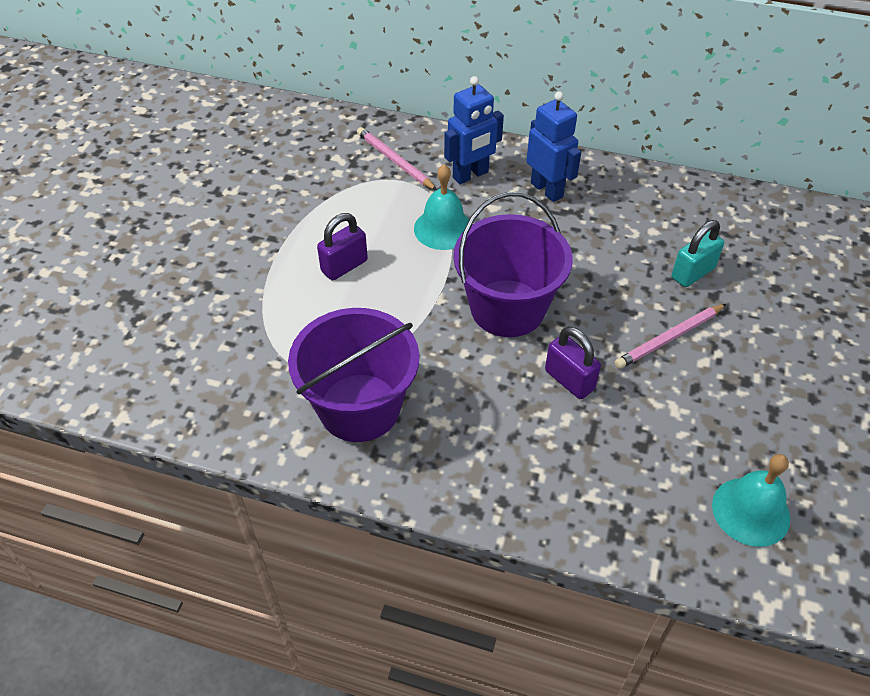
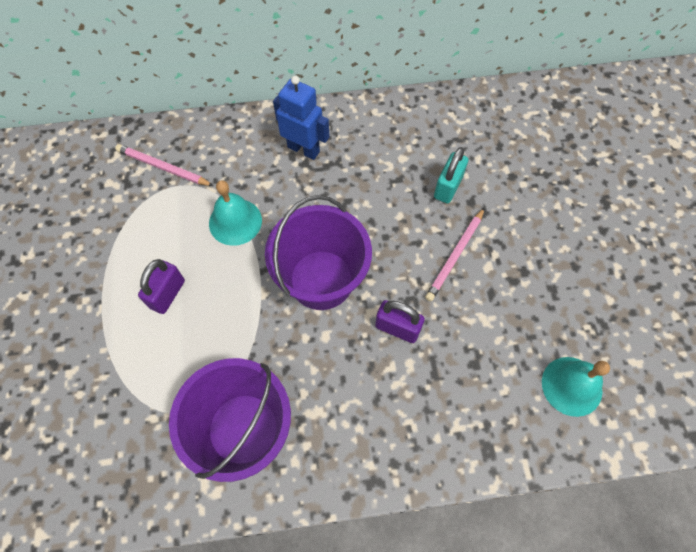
camera: 25 degrees left, 15 degrees up
blue robot [444,76,504,184] -> none

